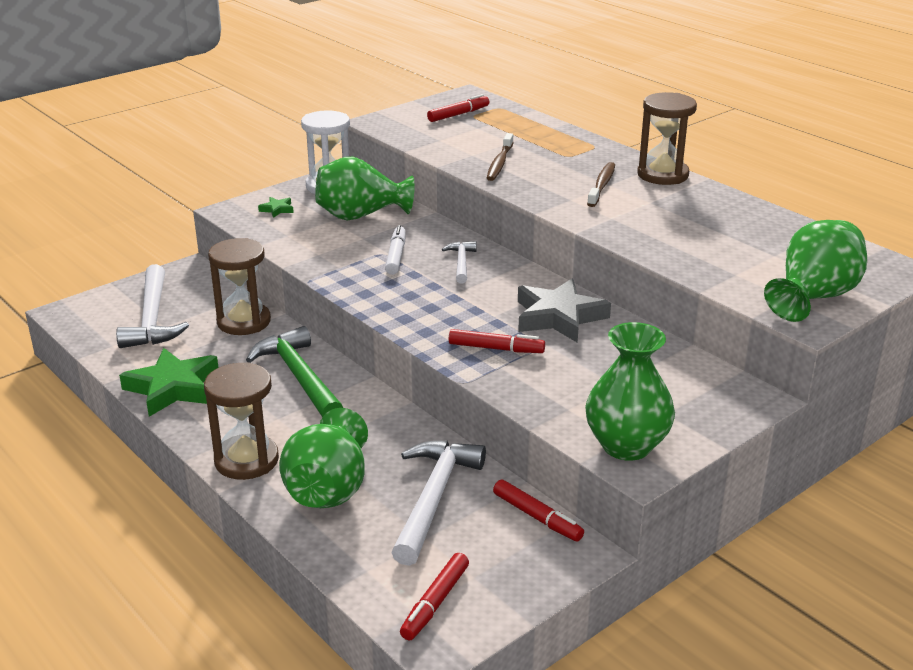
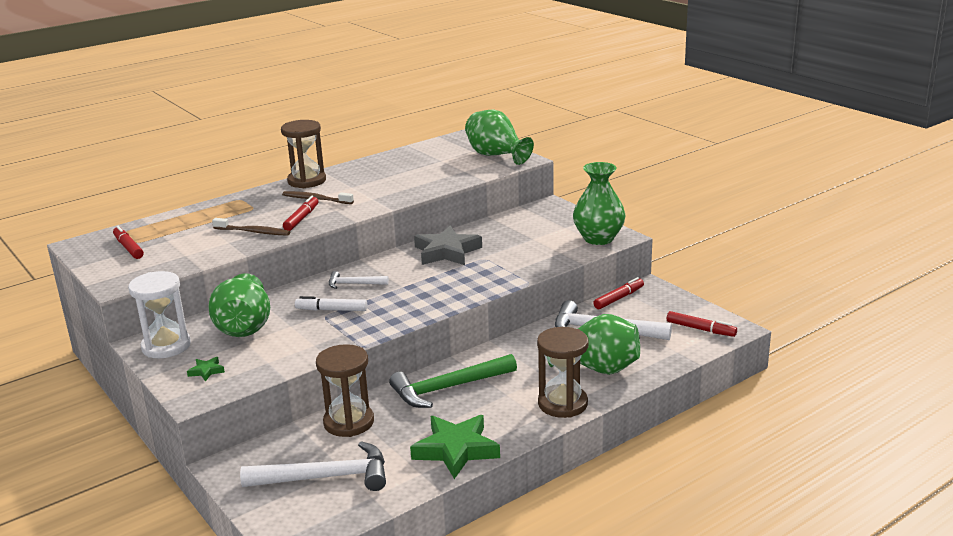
camera: 85 degrees left, 5 degrees down
red marker [449,329,545,353] -> red marker moved to [283,196,318,231]

